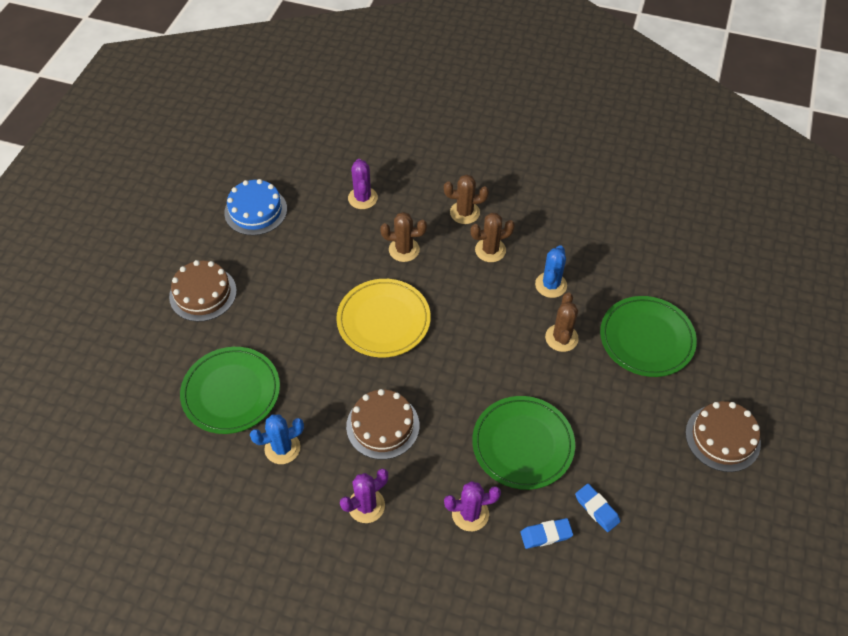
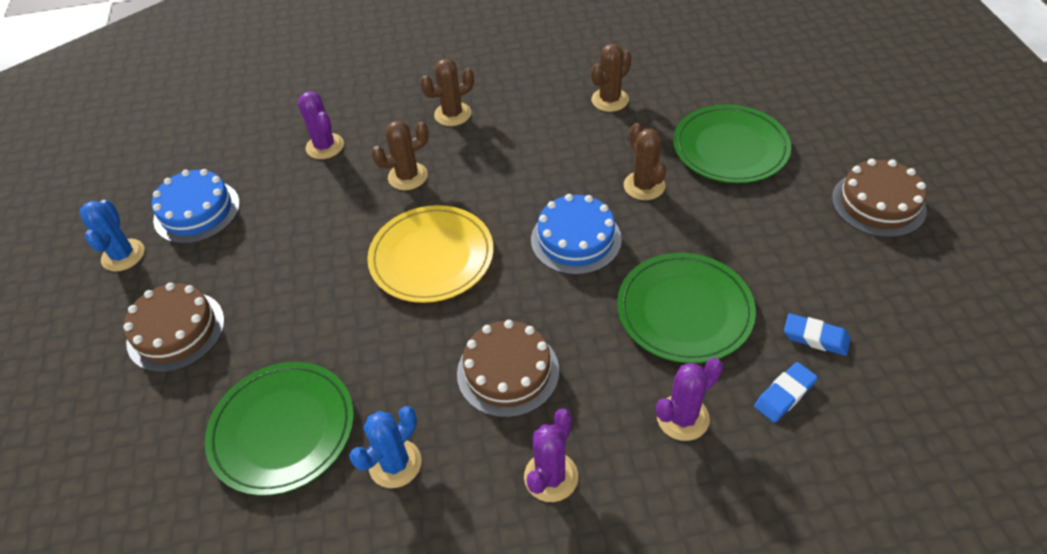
camera: 25 degrees left, 5 degrees down
brown cactus [470,213,515,262] -> brown cactus moved to [591,44,631,112]
blue cactus [535,245,567,298] -> blue cactus moved to [79,200,144,272]
none -> blue cake [531,194,622,275]

